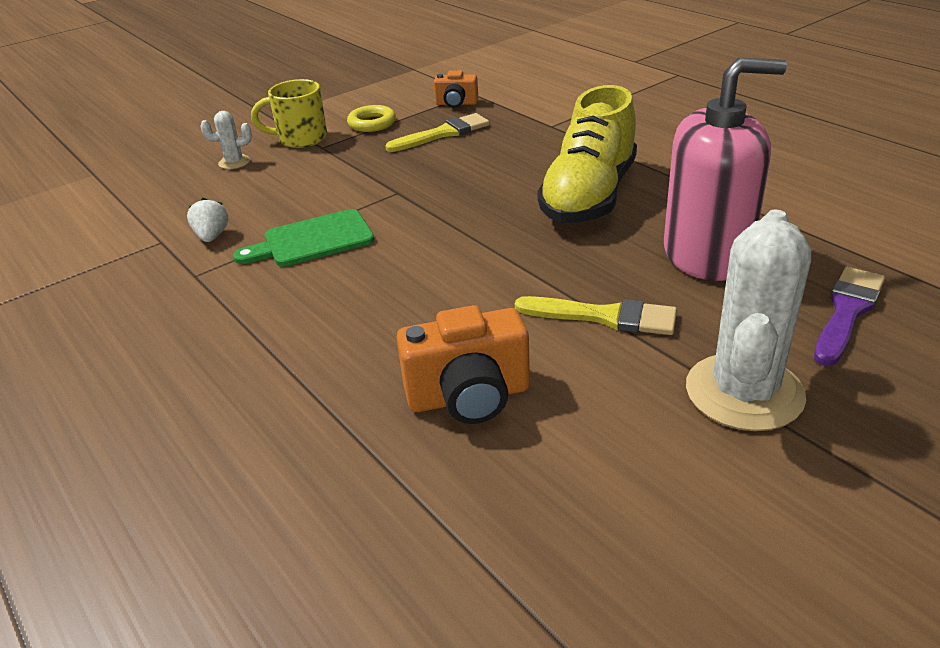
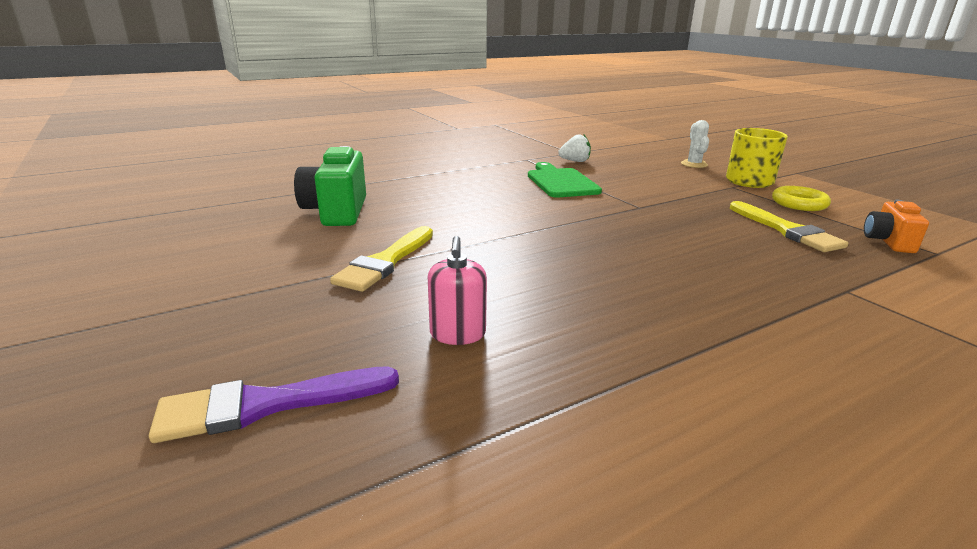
camera: 95 degrees right, 10 degrees down
orange camera [396,305,530,424] -> green camera [294,146,366,226]
yellow shoe [537,85,637,223] -> none
pink soap dispenser [664,57,787,281] -> pink soap dispenser [428,236,487,345], size x0.42
white cactus [686,209,811,431] -> none
purple brush [814,267,885,366] -> purple brush turned 120 degrees clockwise [149,366,399,443]

